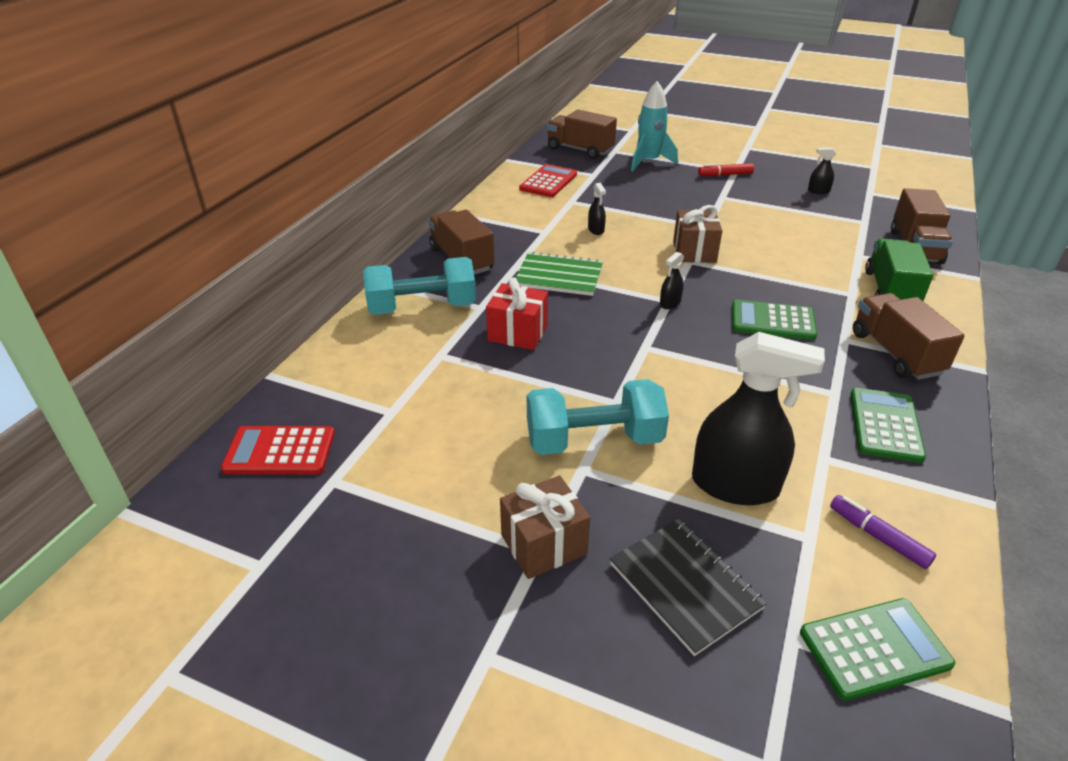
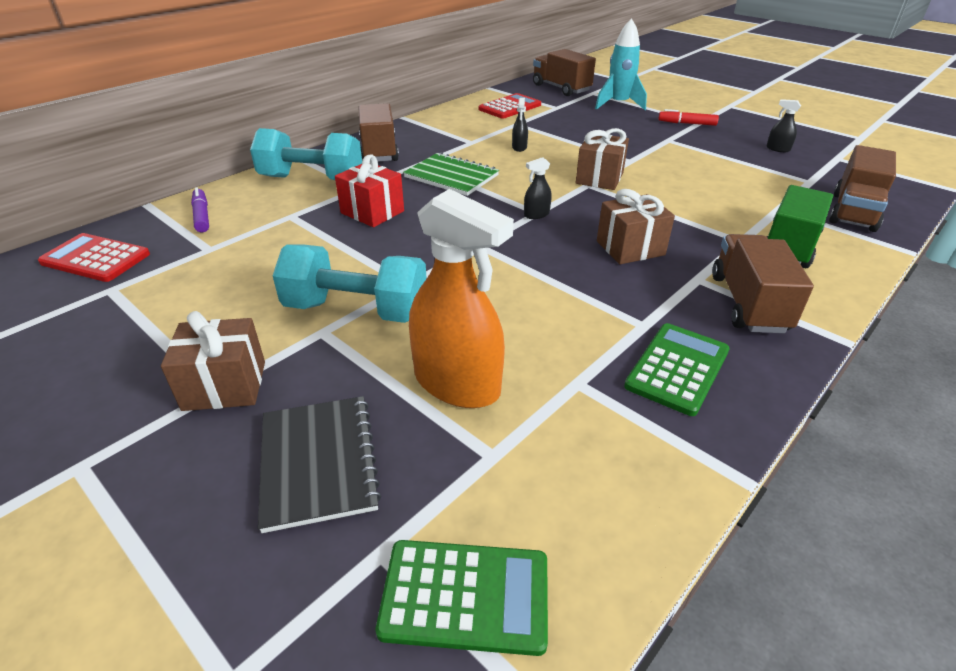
camera: 20 degrees right, 0 degrees up
black spray bottle [692,332,825,505] -> orange spray bottle [409,189,514,408]
green calculator [732,300,817,340] -> brown gift [597,189,675,264]
purple marker [830,495,936,569] -> purple marker moved to [191,187,209,232]

